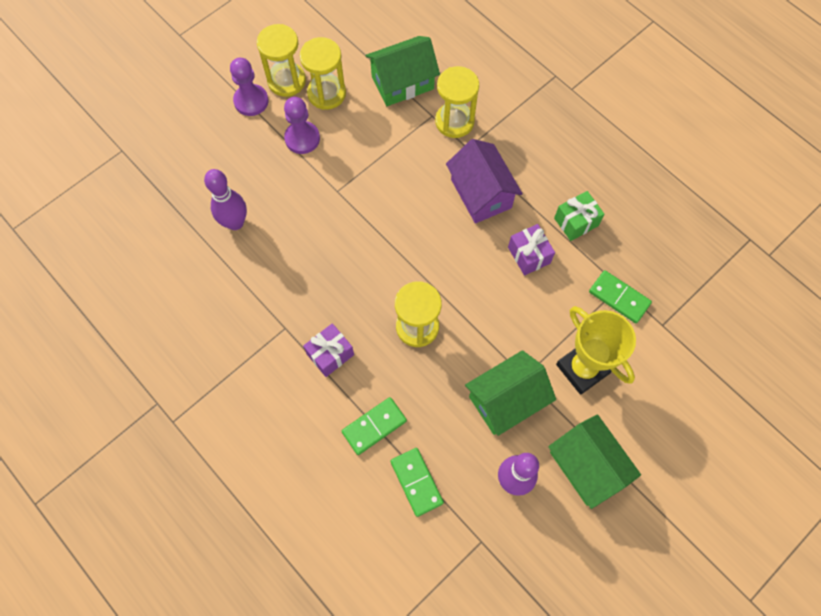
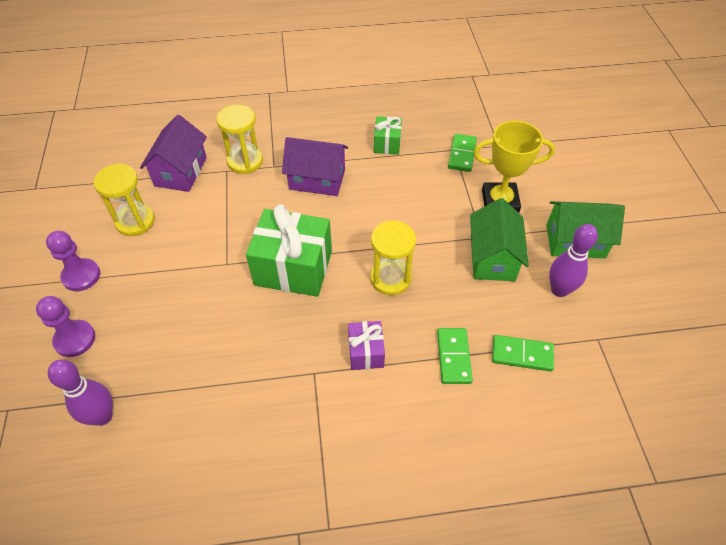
camera: 55 degrees left, 15 degrees down
purple bowling pin [204,169,247,230] -> purple bowling pin moved to [48,359,113,426]
yellow hourglass [257,24,306,97] -> none
purple pawn [284,97,320,154] -> purple pawn moved to [36,296,95,357]
green house [365,36,440,106] -> purple house [140,115,207,192]
purple gift [508,224,555,276] -> none
green domino [589,270,652,323] -> green domino turned 60 degrees counterclockwise [448,134,477,172]
none -> green gift [246,204,332,297]

